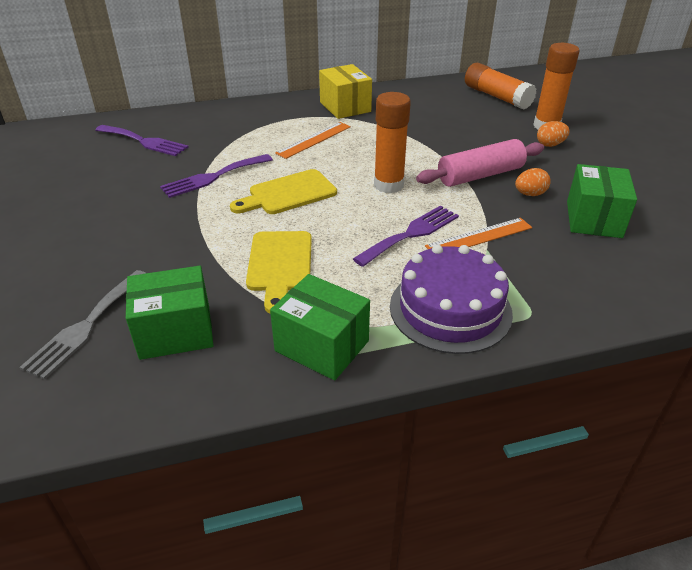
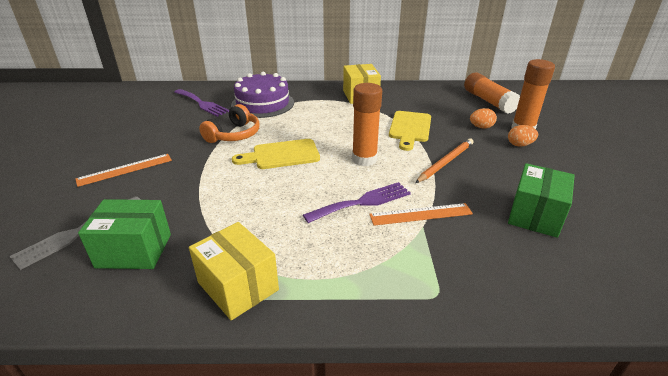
camera: 15 degrees right, 5 degrees down
purple fork [160,154,273,198] -> orange headphones [199,104,260,143]
yellow cutting board [246,231,312,313] -> yellow cutting board moved to [389,111,431,151]
green box [270,274,370,380] -> yellow box [189,222,279,320]
orange ruler [275,122,351,159] -> orange ruler moved to [75,154,172,187]
purple cake [390,245,513,354] -> purple cake moved to [231,72,294,118]
pink rolling pin [416,139,544,187] -> orange pencil [415,138,473,183]
orange egg [515,168,551,196] -> orange egg moved to [470,108,497,128]

